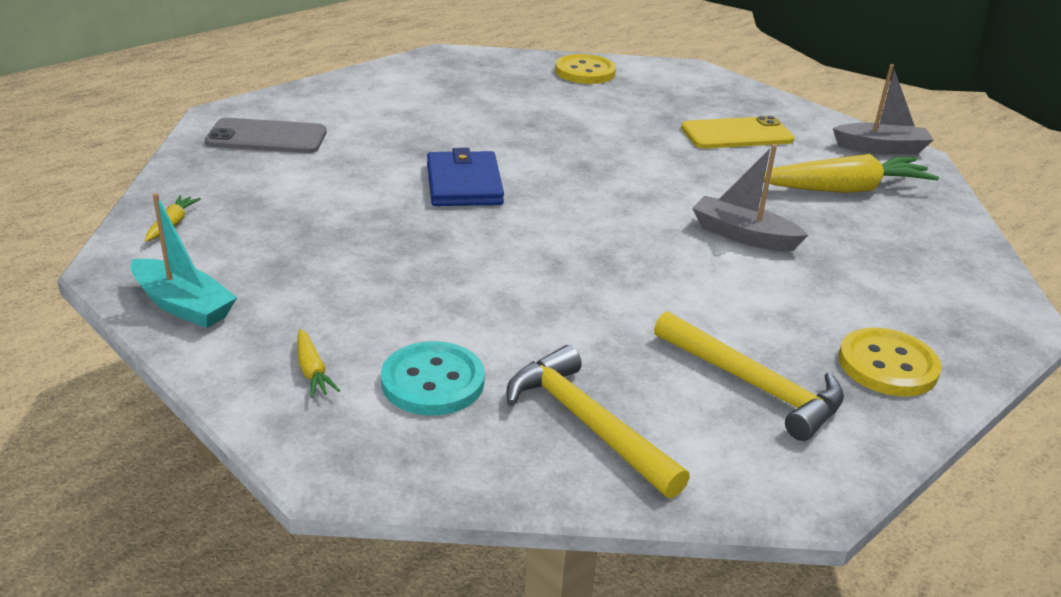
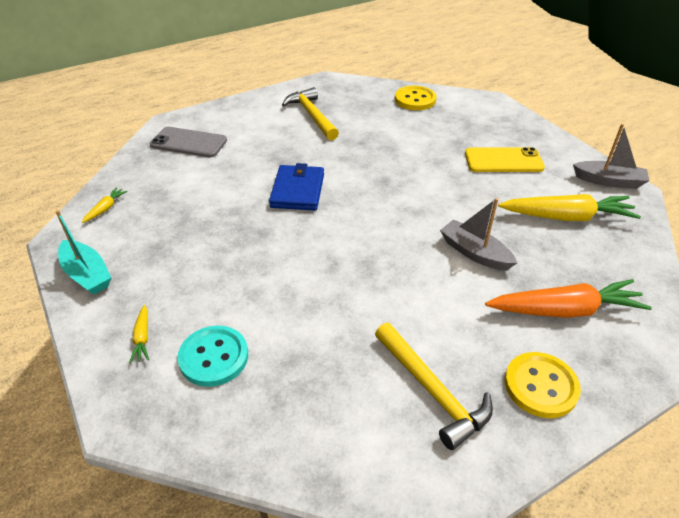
camera: 15 degrees right, 10 degrees up
yellow hammer [506,345,690,498] -> yellow hammer moved to [282,87,339,140]
none -> orange carrot [485,279,652,318]

